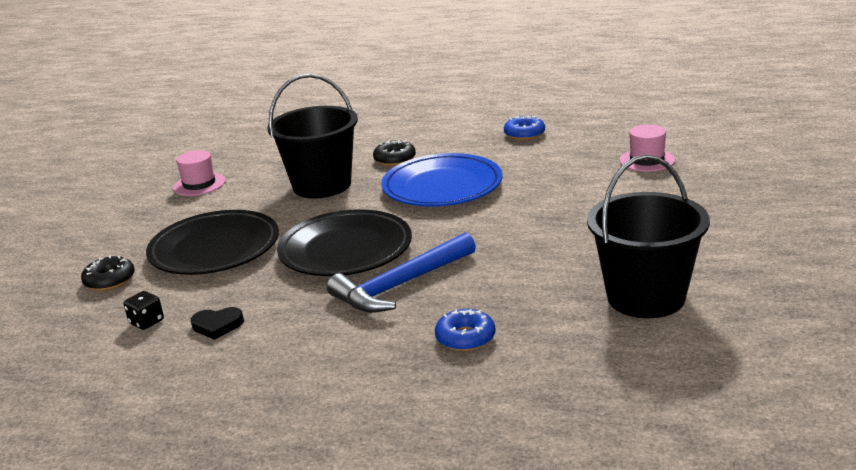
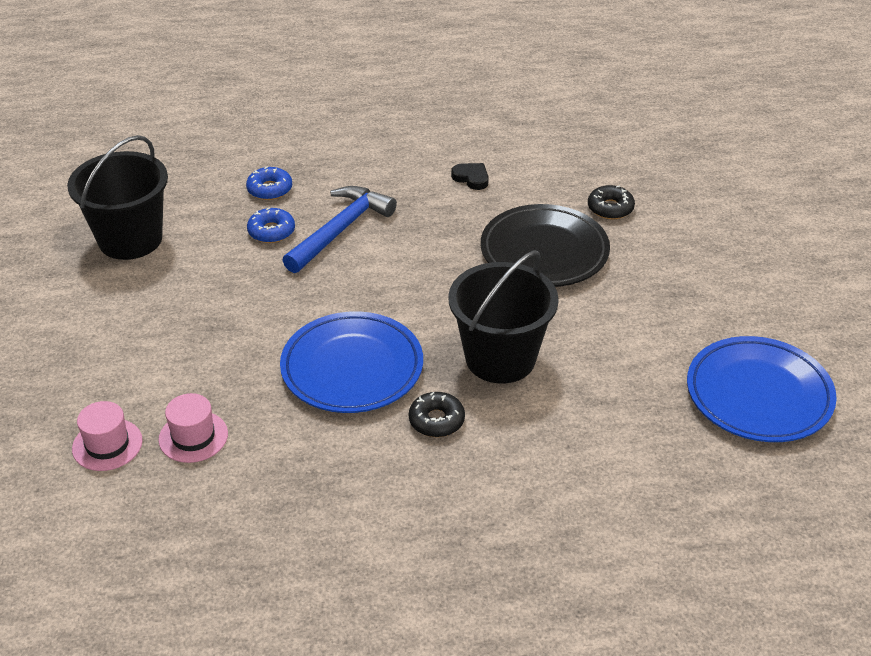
camera: 160 degrees right, 15 degrees up
black dice [124,291,164,330] -> none
pink hat [173,150,226,196] -> pink hat moved to [159,393,228,463]
black heart [191,307,244,340] -> black heart turned 60 degrees clockwise [451,163,489,190]
black plate [277,209,412,276] -> none
blue donut [504,116,545,140] -> blue donut moved to [247,208,295,243]
none -> blue plate [687,336,837,442]

